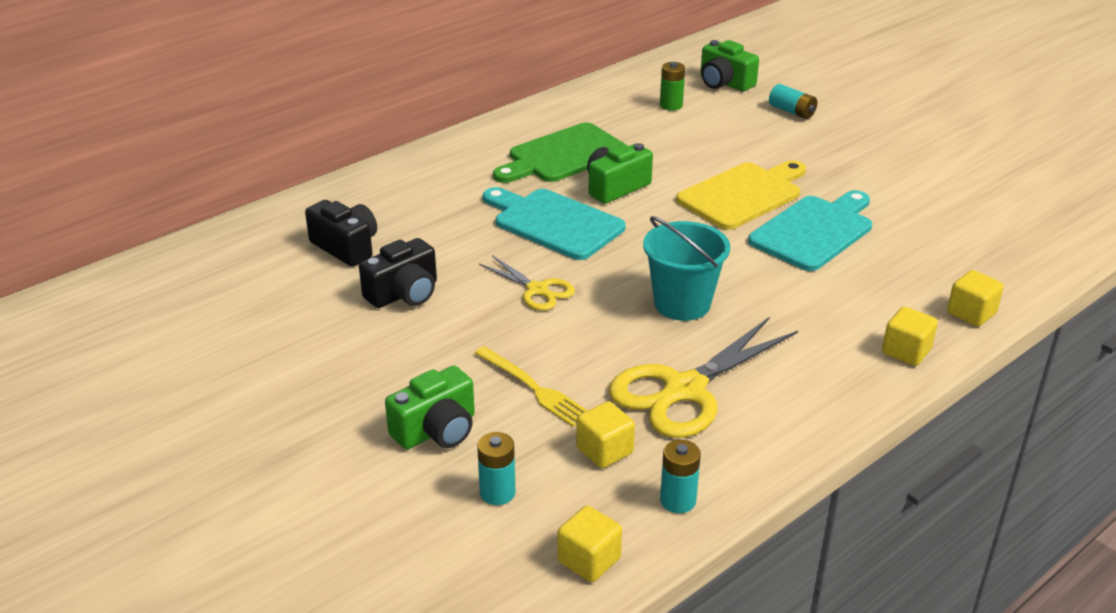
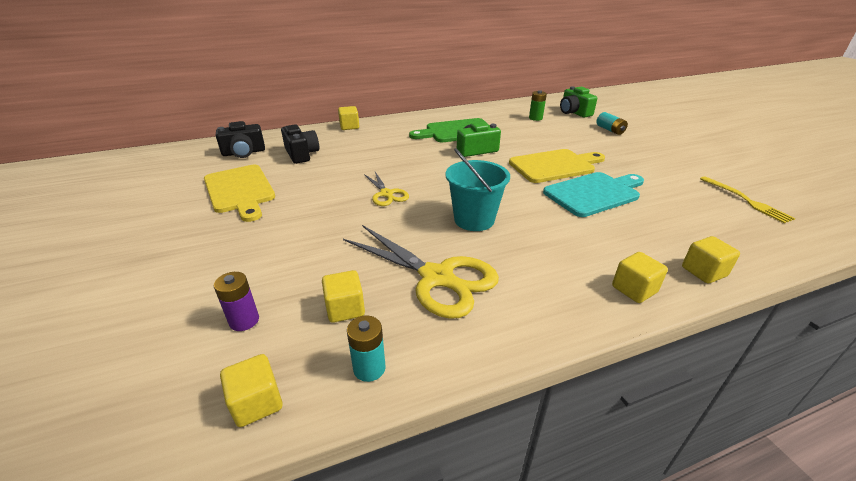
camera: 20 degrees right, 0 degrees up
black camera [359,238,437,308] -> black camera moved to [216,121,265,158]
green camera [385,366,475,449] -> none
yellow fork [475,346,588,427] -> yellow fork moved to [700,176,795,223]
turquoise battery [477,432,516,505] -> purple battery [214,272,259,331]
turquoise cutting board [483,187,626,260] -> none
yellow scissors [609,317,798,438] -> yellow scissors turned 120 degrees counterclockwise [343,225,499,319]
none -> yellow cutting board [204,165,275,222]
none -> yellow cube [338,106,359,130]

